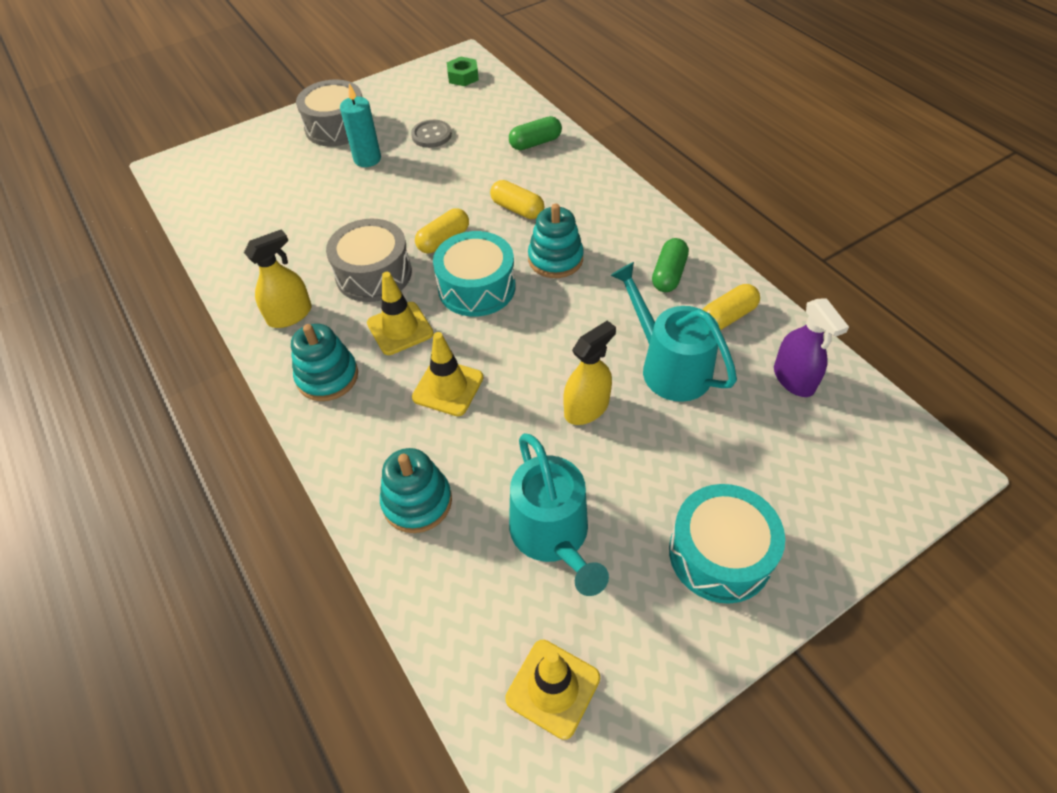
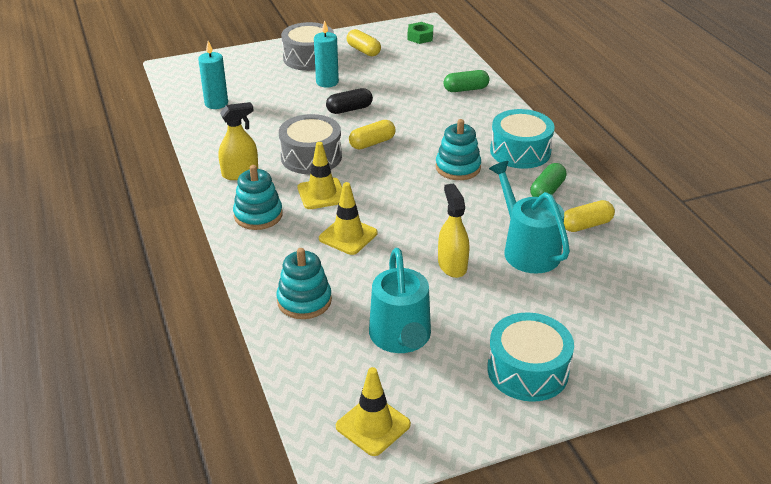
camera: 10 degrees right, 15 degrees down
grey button [411,120,452,148] -> none
turquoise drum [433,231,516,317] -> turquoise drum moved to [490,109,555,169]
yellow capsule [490,180,544,219] -> yellow capsule moved to [347,29,381,56]
yellow spray bottle [564,320,616,425] -> yellow spray bottle turned 75 degrees counterclockwise [438,184,469,278]
purple spray bottle [774,298,849,397] -> none
none -> turquoise candle [198,41,228,109]
none -> black capsule [326,88,373,114]

